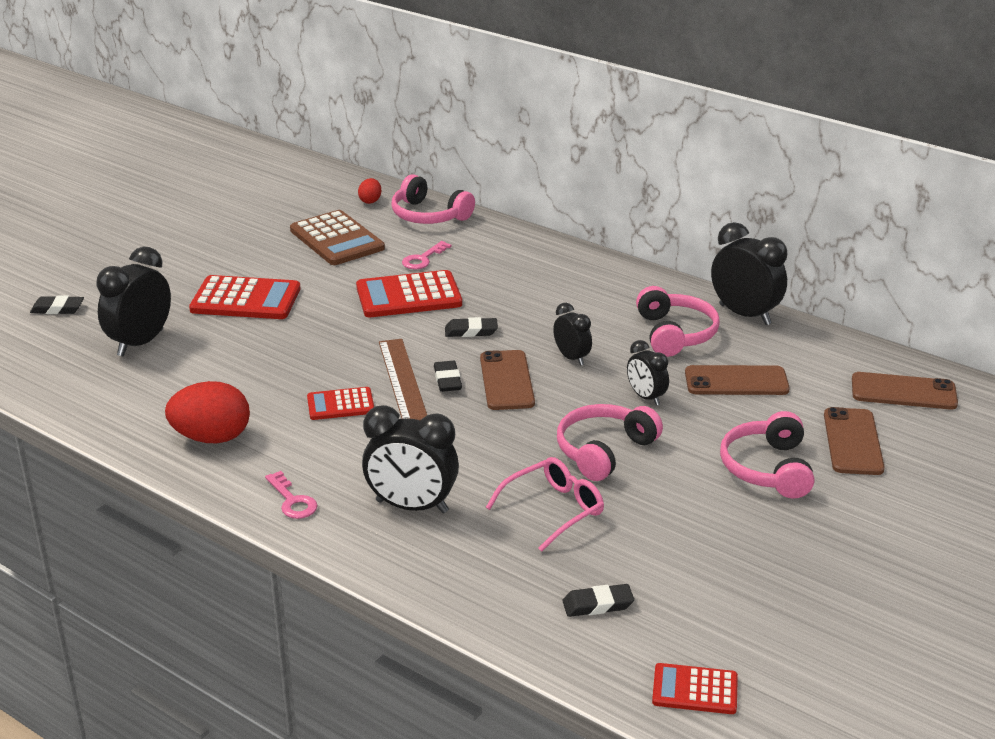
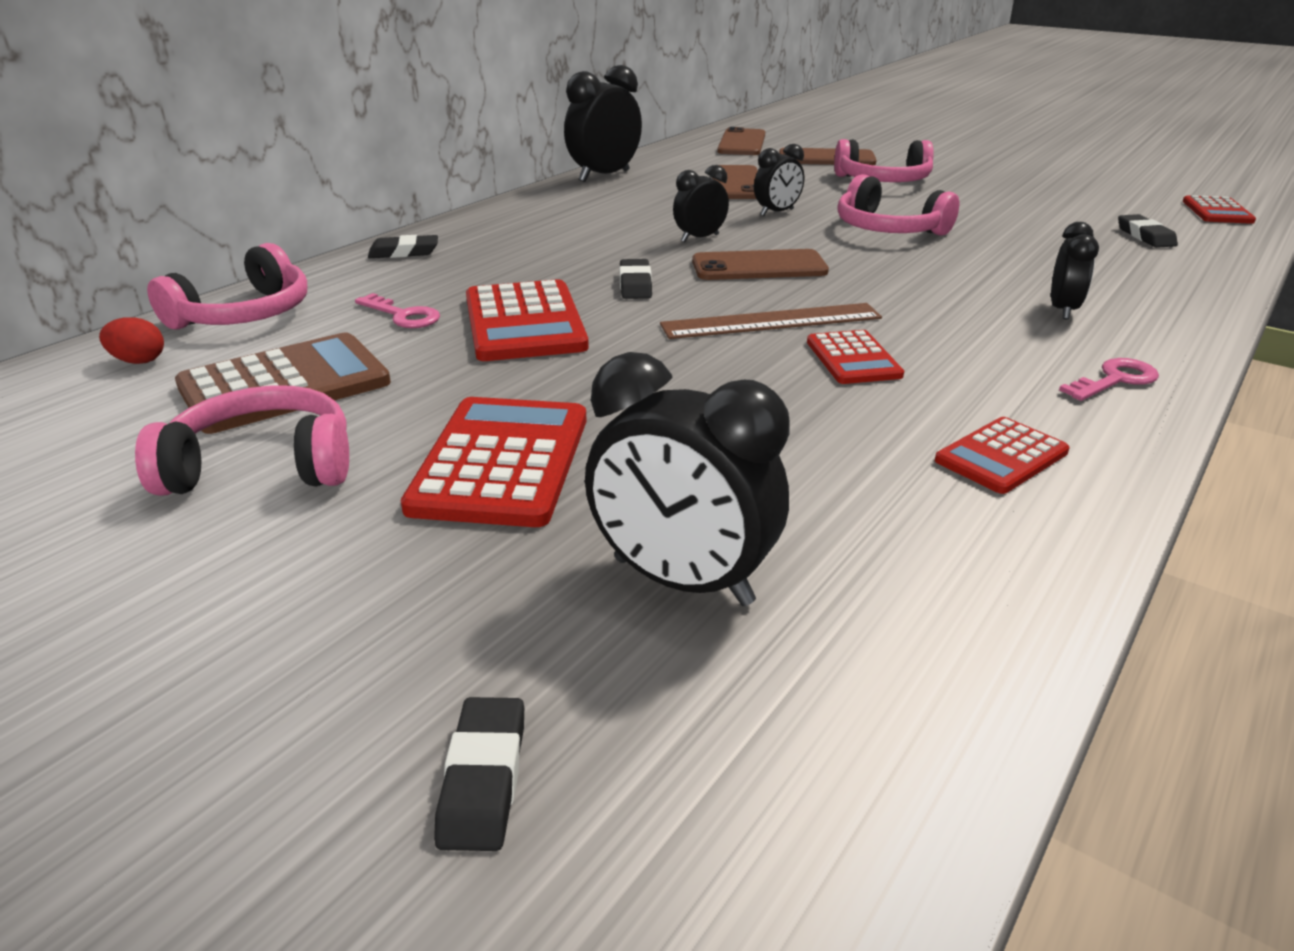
camera: 90 degrees left, 0 degrees up
red egg [165,381,250,443] -> red calculator [935,417,1070,494]
black clock [362,405,459,513] -> black clock [1051,222,1099,319], size x0.57
black eraser [434,361,462,392] -> black eraser moved to [368,235,438,258]
pink glasses [486,457,604,552] -> none
pink headphones [636,286,720,357] -> pink headphones moved to [135,385,349,496]

